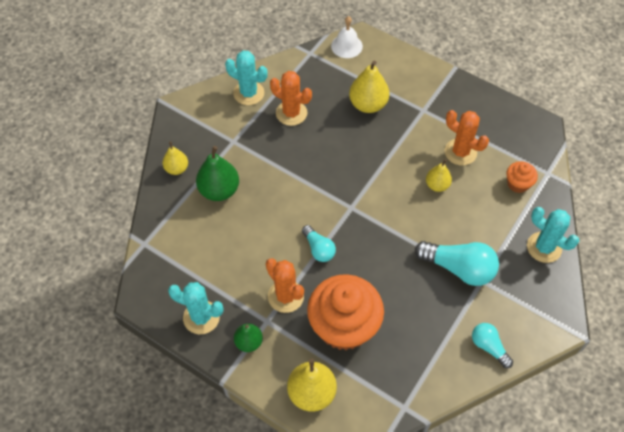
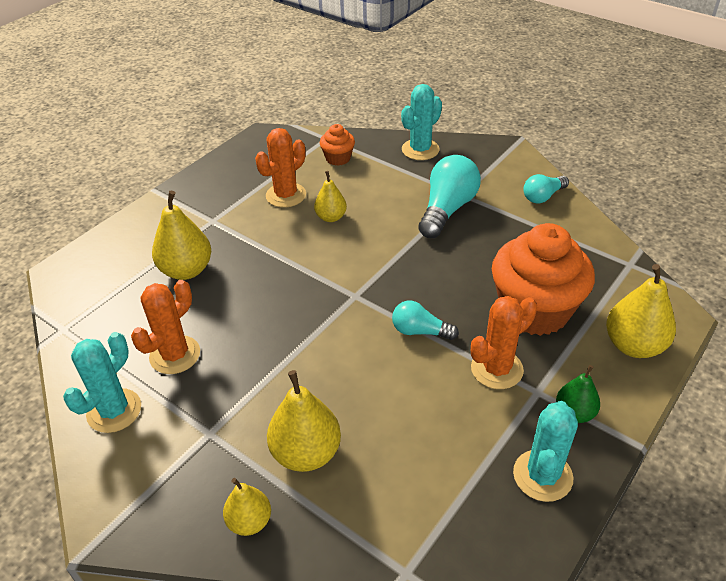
camera: 85 degrees left, 15 degrees down
green pear [196,146,239,201] -> yellow pear [267,370,341,472]
turquoise light bulb [302,225,336,262] -> turquoise light bulb turned 135 degrees counterclockwise [392,301,459,340]
white bell [331,16,363,58] -> none

